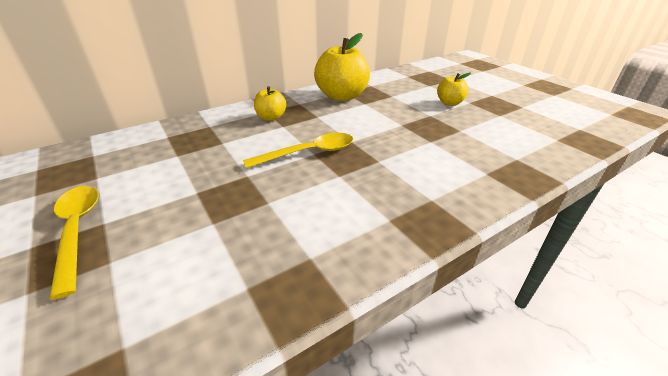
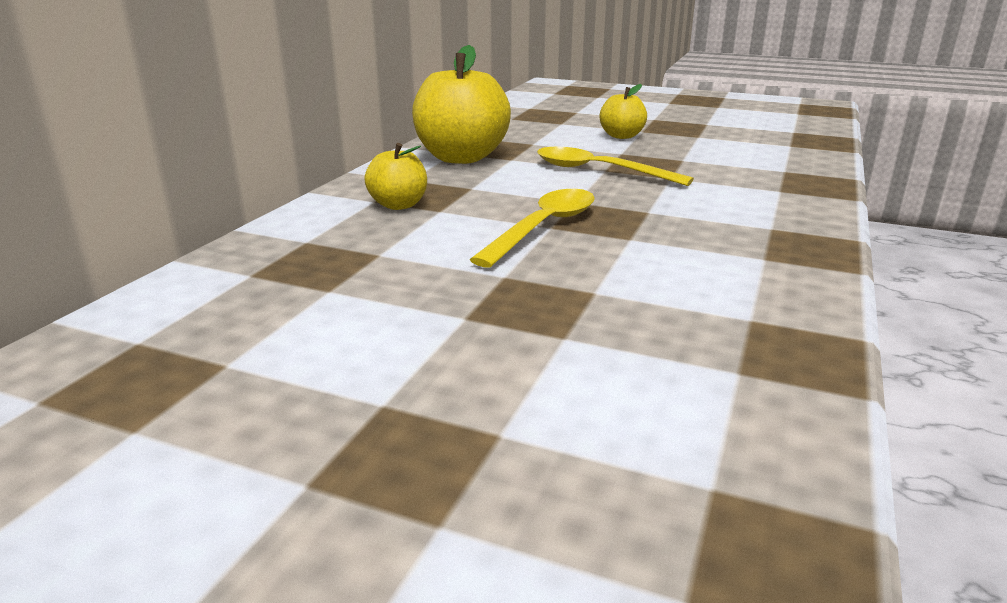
camera: 35 degrees left, 10 degrees down
yellow spoon [50,186,99,299] -> yellow spoon moved to [537,147,694,186]

